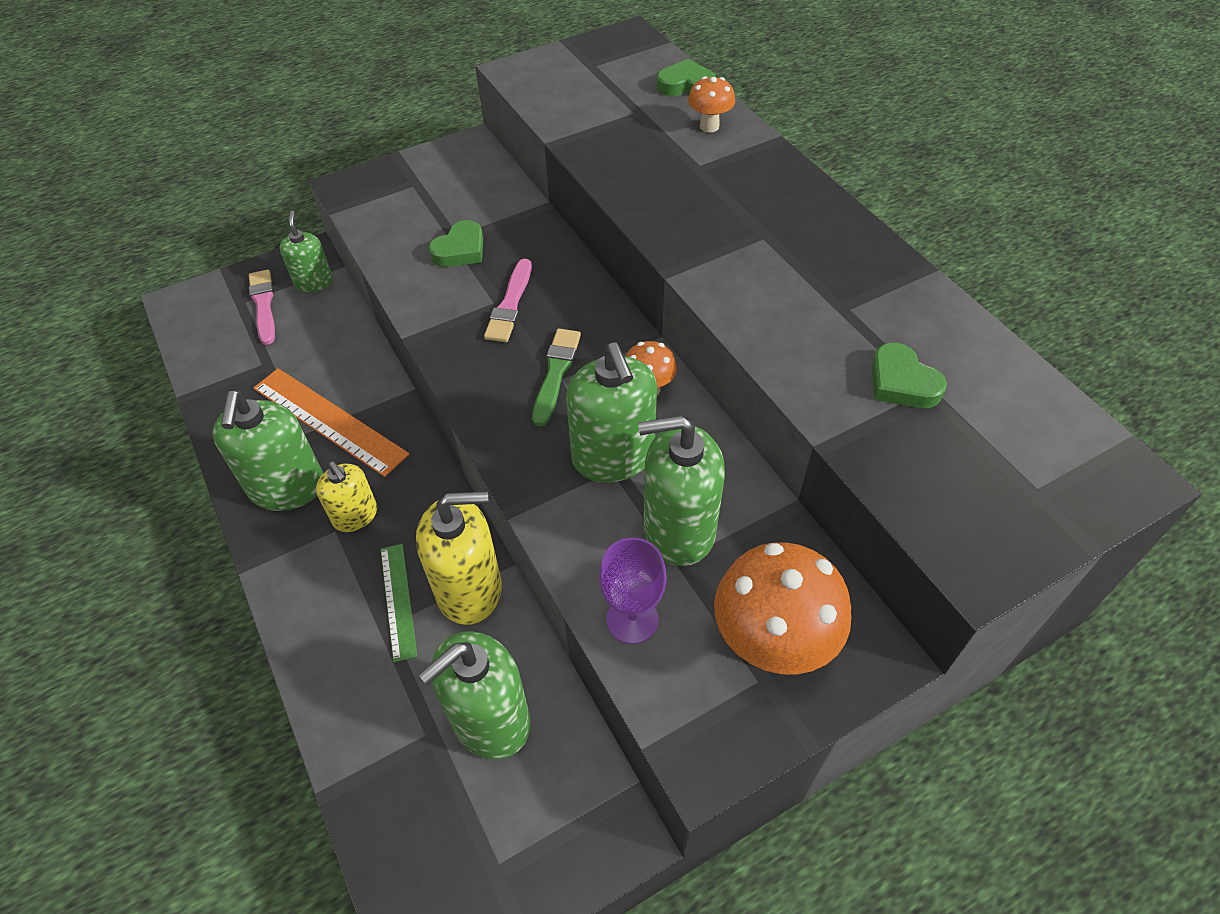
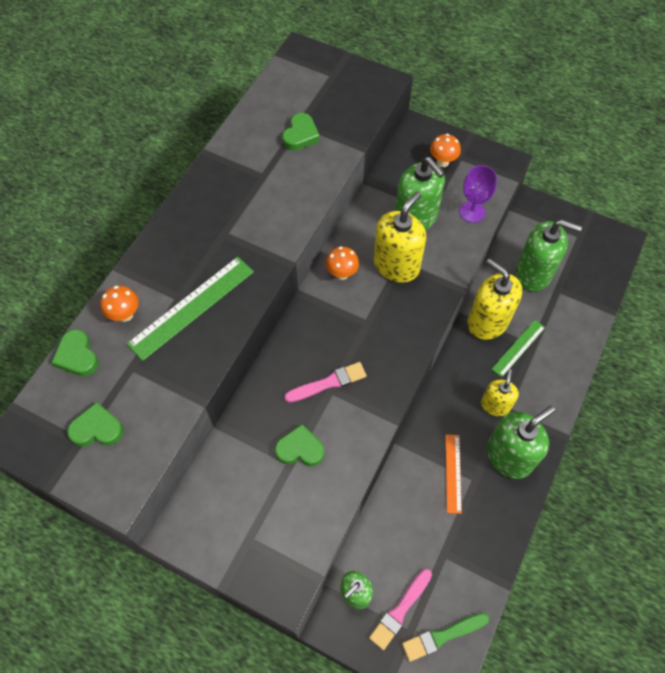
camera: 125 degrees left, 10 degrees up
orange ruler [253,368,409,477] -> orange ruler [445,434,462,514], size x0.59
green brush [532,329,581,426] -> green brush moved to [402,613,489,662]
green soap dispenser [566,343,657,482] -> yellow soap dispenser [374,191,426,283]
orange mushroom [714,542,851,674] -> orange mushroom [430,134,461,167], size x0.51
none -> green heart [67,402,124,447]
none -> green ruler [127,257,254,361]

